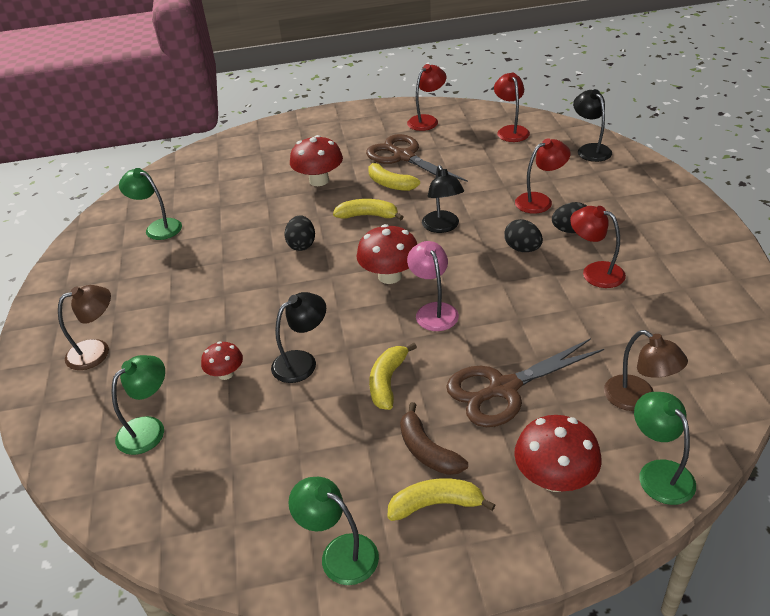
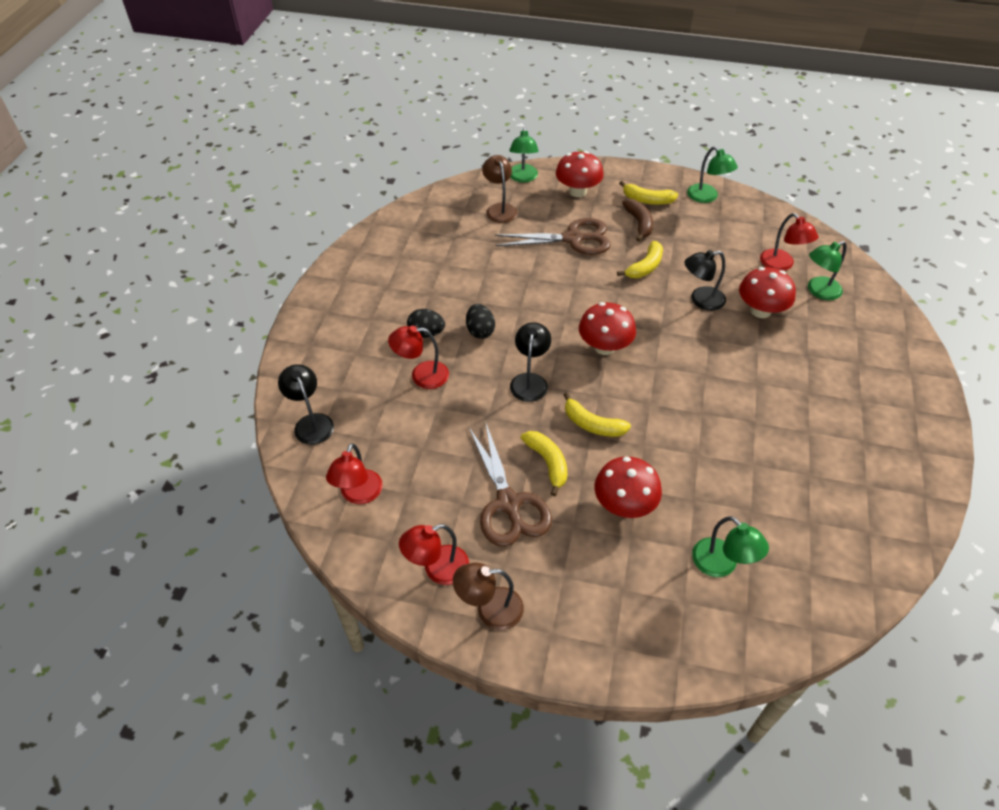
camera: 160 degrees left, 10 degrees up
brown lamp [58,285,111,370] -> brown lamp moved to [453,563,524,630]
green lamp [119,168,182,240] -> green lamp moved to [692,516,769,577]
red mushroom [201,341,243,380] -> red mushroom [739,267,796,318], size x1.70
black egg [284,215,315,251] -> none
pink lamp [407,241,459,331] -> none
red lamp [570,206,626,288] -> red lamp moved to [760,213,818,271]
black lamp [573,89,612,162] -> black lamp turned 150 degrees clockwise [278,364,334,445]

